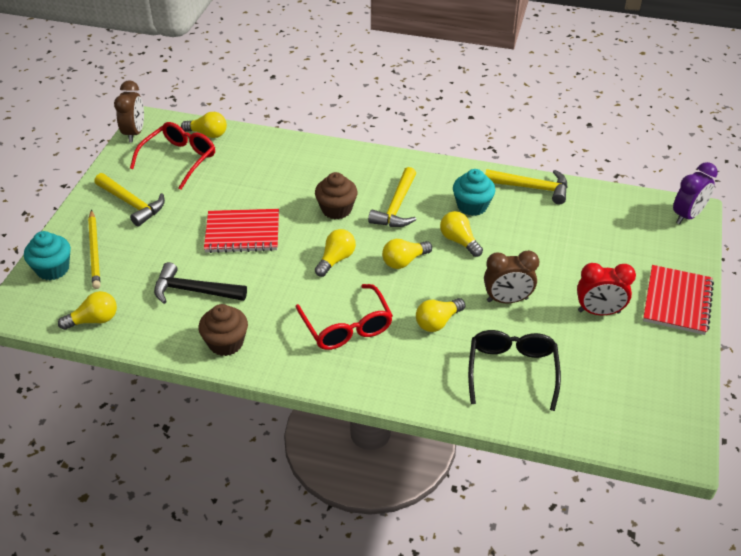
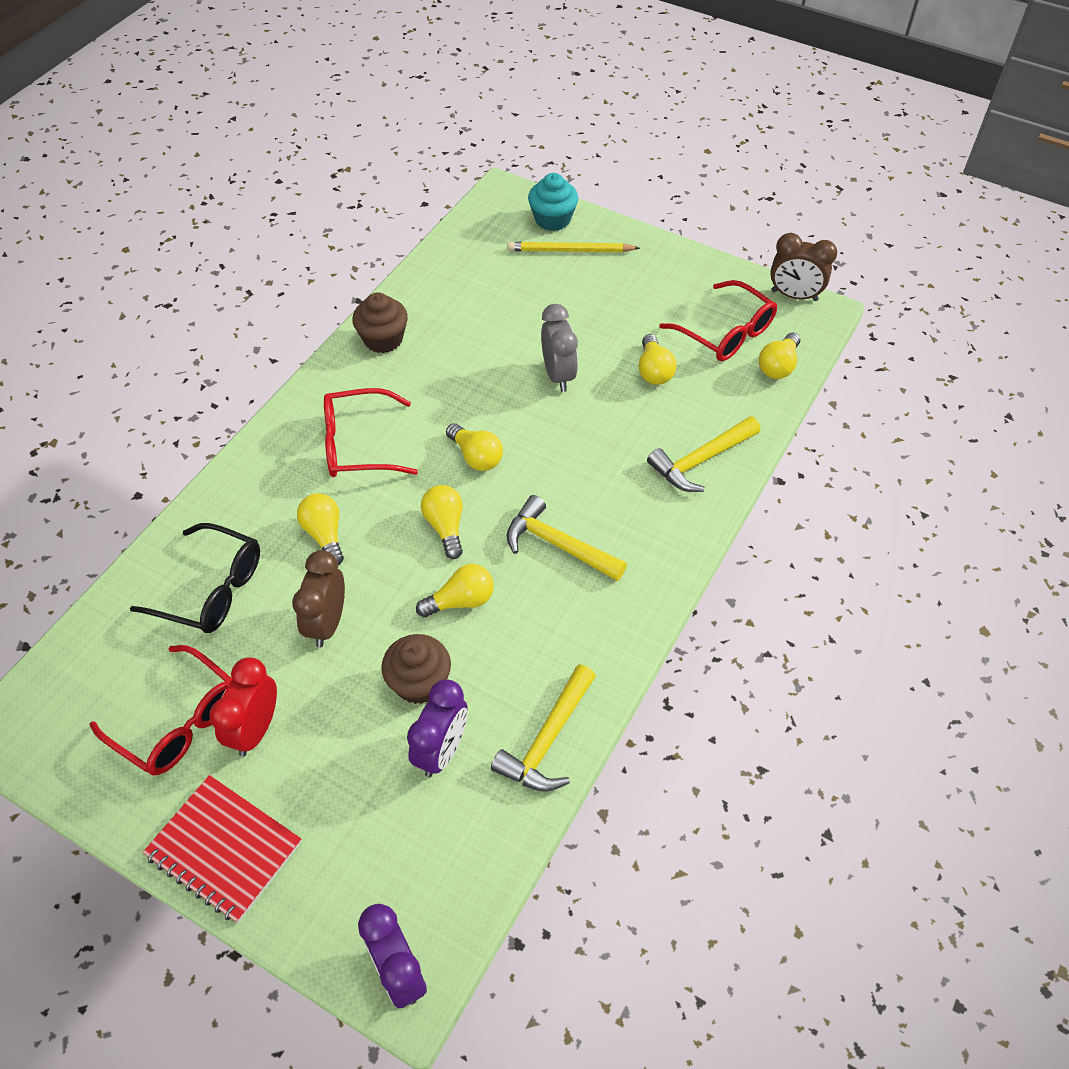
camera: 105 degrees right, 10 degrees up
yellow light bulb [58,291,117,330] -> yellow light bulb moved to [639,334,677,385]
yellow hammer [95,173,165,227] -> yellow hammer moved to [647,416,761,492]
black hammer [154,262,247,304] -> none
red notebook [204,209,279,253] -> grey clock [541,304,578,392]
brown cupcake [315,172,358,219] -> brown cupcake moved to [381,634,451,704]
turquoise cupcake [453,169,495,216] -> none
none -> red glasses [90,645,232,775]
none -> purple clock [407,679,468,777]

